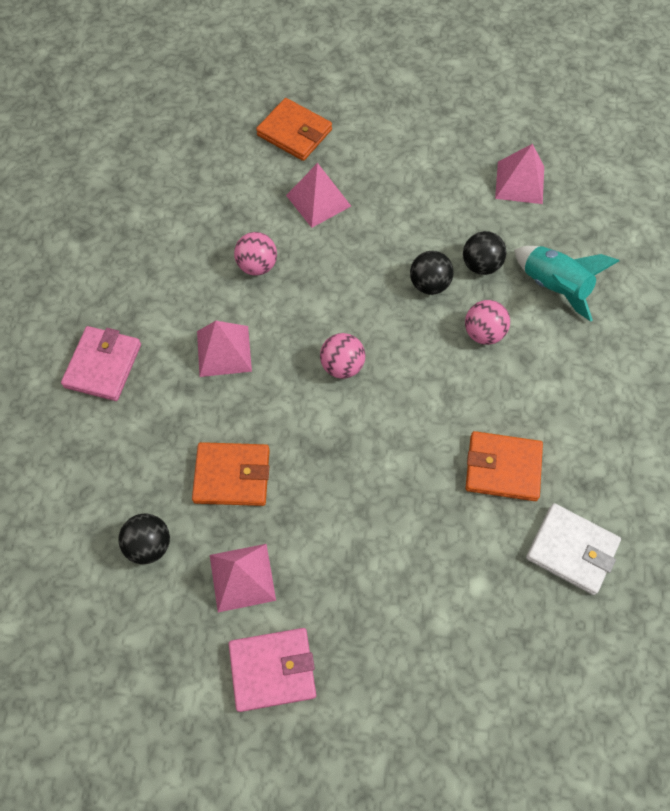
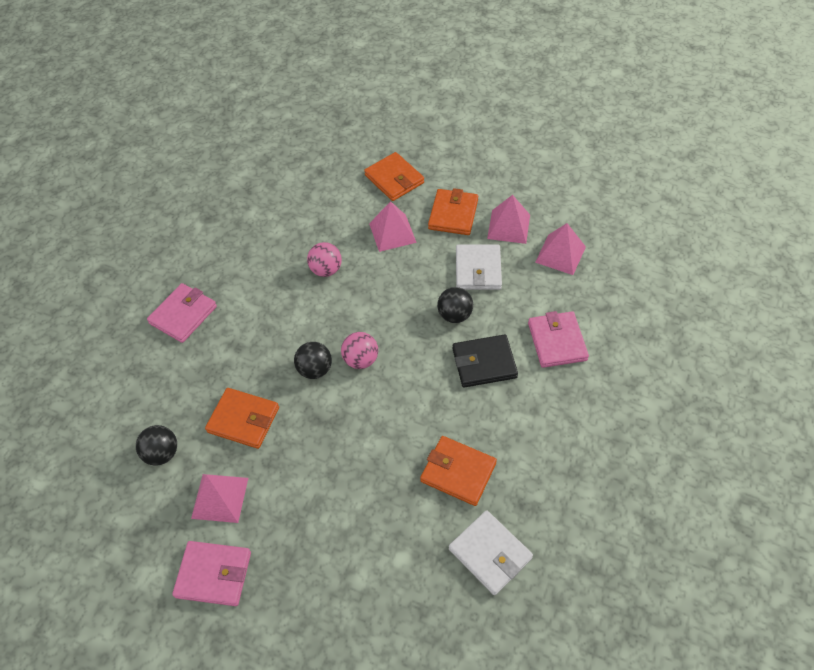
camera: 20 degrees right, 10 degrees down
pink pyramid [197,321,252,377] -> pink pyramid moved to [487,195,530,244]
black ball [463,231,506,275] -> black ball moved to [294,342,332,379]
pink ball [465,300,510,345] -> black wallet [452,334,518,388]
turquoise rocket [514,246,619,321] -> pink wallet [528,311,589,368]
none -> orange wallet [428,188,478,235]
none -> white wallet [456,244,502,290]

